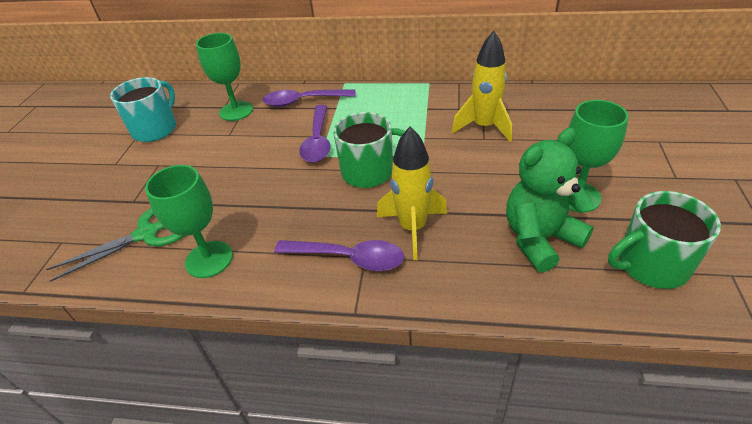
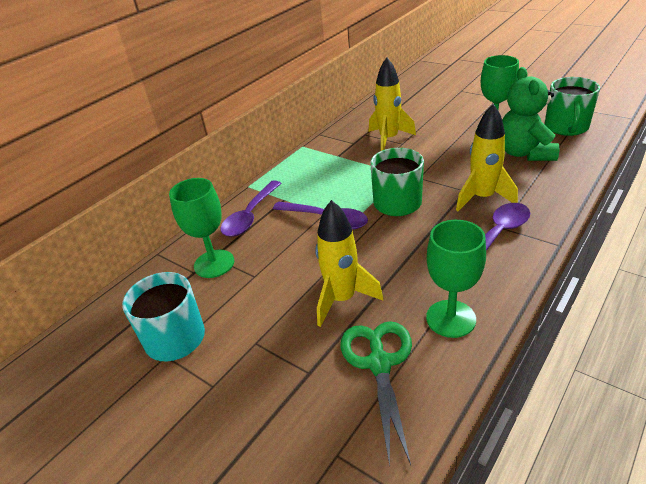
camera: 60 degrees left, 5 degrees down
none -> yellow rocket [315,200,383,327]

